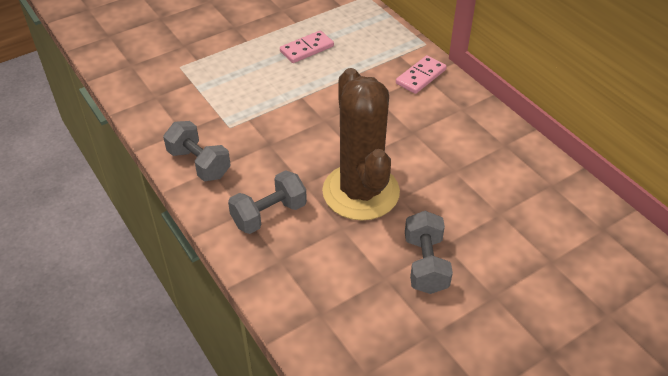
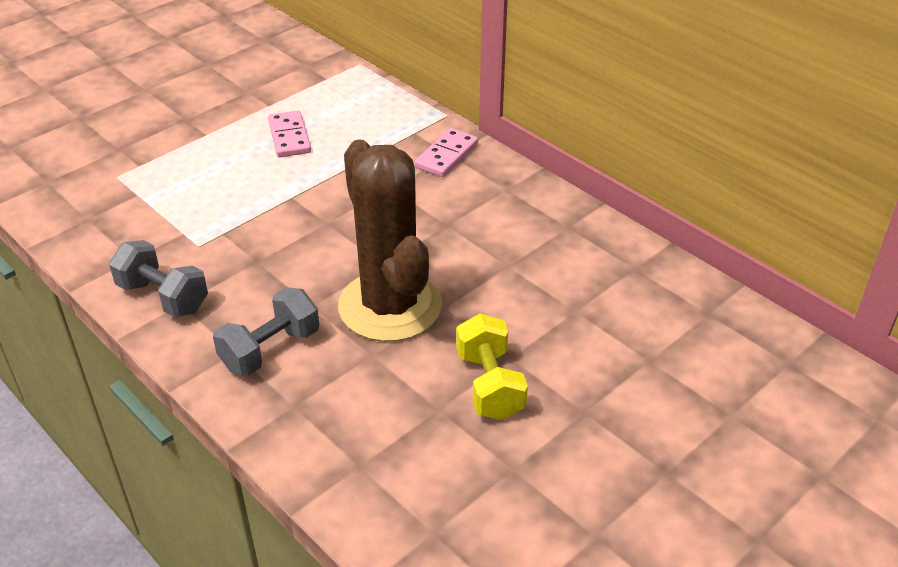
camera: 10 degrees left, 5 degrees down
pink domino [280,30,334,63] -> pink domino turned 60 degrees counterclockwise [268,111,311,157]
grey dumbbell [405,211,453,294] -> yellow dumbbell [456,313,528,420]

